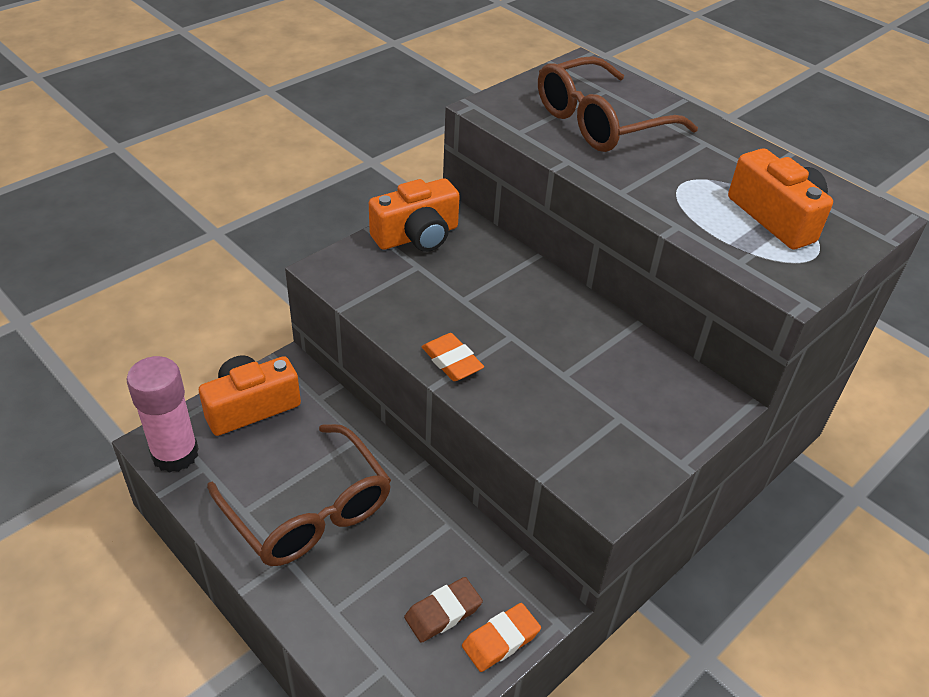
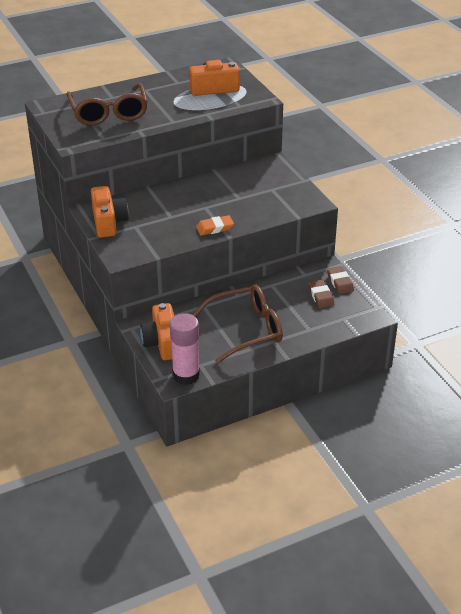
camera: 70 degrees left, 5 degrees down
orange eraser [462,603,541,672] -> brown eraser [327,266,354,294]

